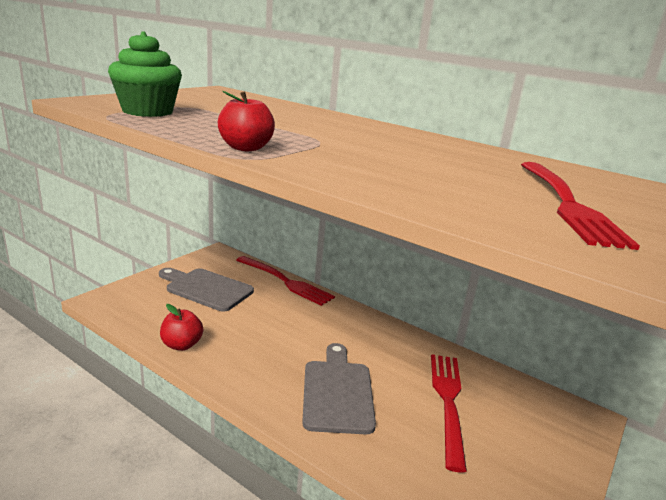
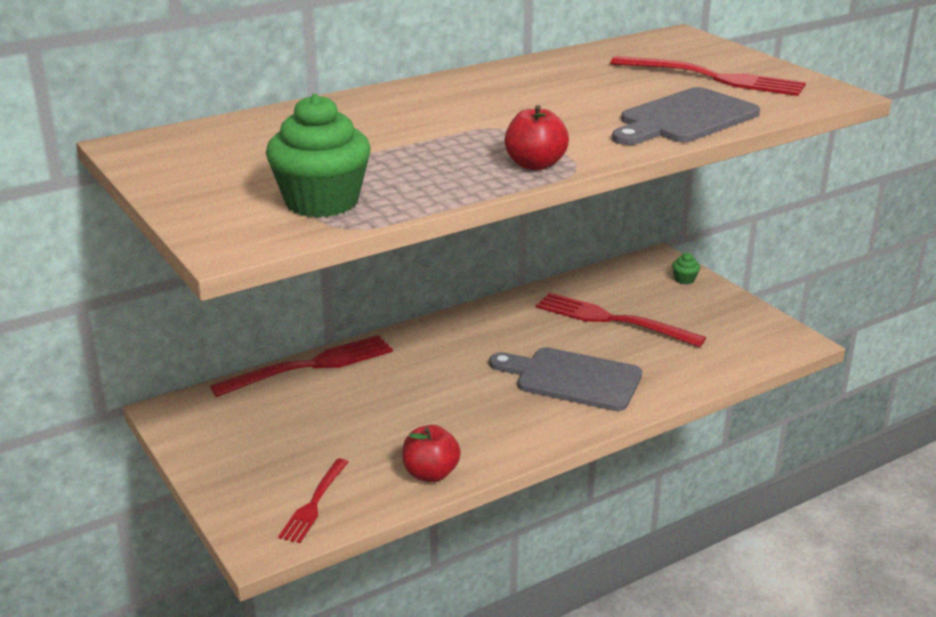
camera: 65 degrees left, 5 degrees up
grey cutting board [159,268,254,312] -> grey cutting board moved to [612,87,760,145]
none -> red fork [278,459,348,543]
none -> green cupcake [672,252,700,284]

